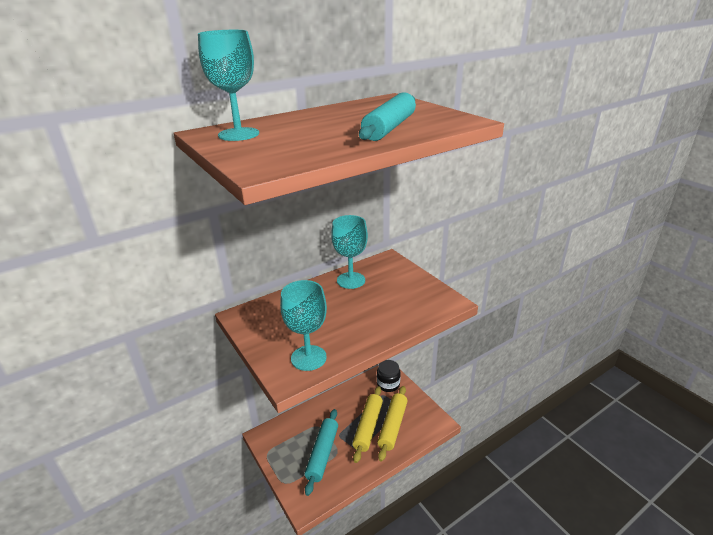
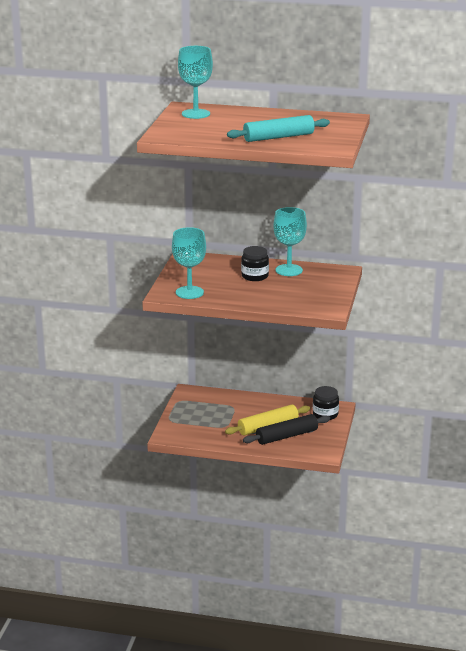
camera: 45 degrees right, 5 degrees down
turquoise rolling pin [305,409,338,496] -> none
yellow rolling pin [377,386,408,462] -> black rolling pin [243,414,330,445]
none -> black jar [241,246,269,281]

